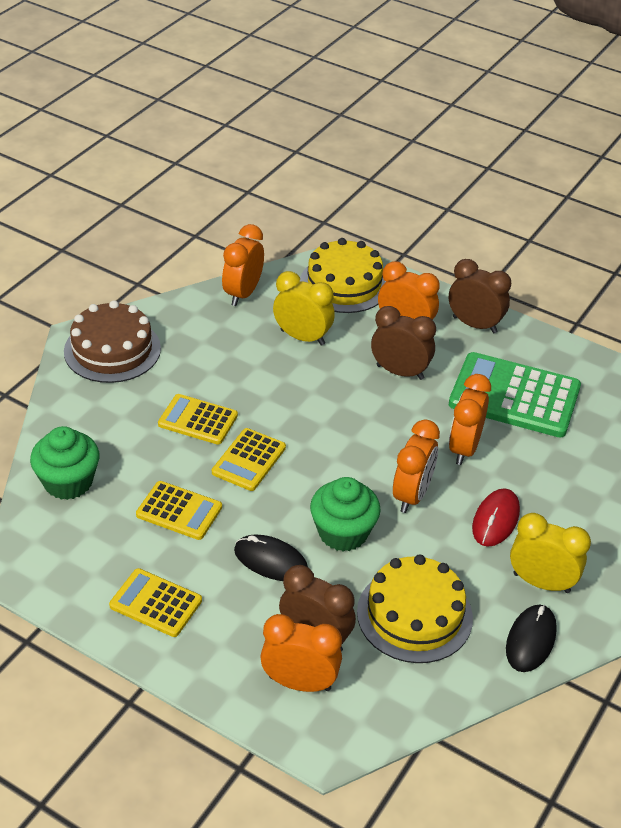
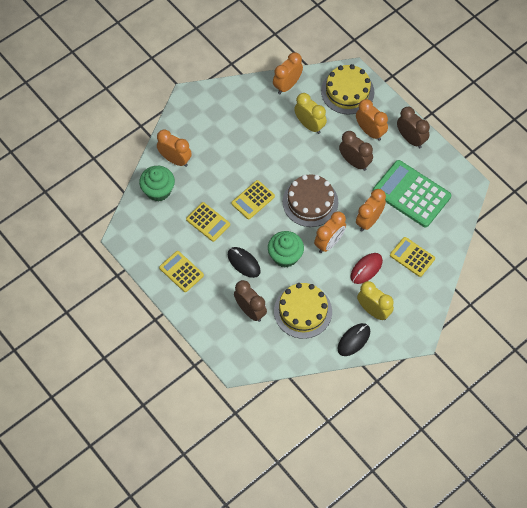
camera: 20 degrees right, 20 degrees up
brown cake [64,300,161,383] -> brown cake moved to [283,174,338,227]
yellow calculator [158,394,238,444] -> yellow calculator moved to [390,237,435,277]
orange clock [260,614,342,692] -> orange clock moved to [157,129,192,167]

